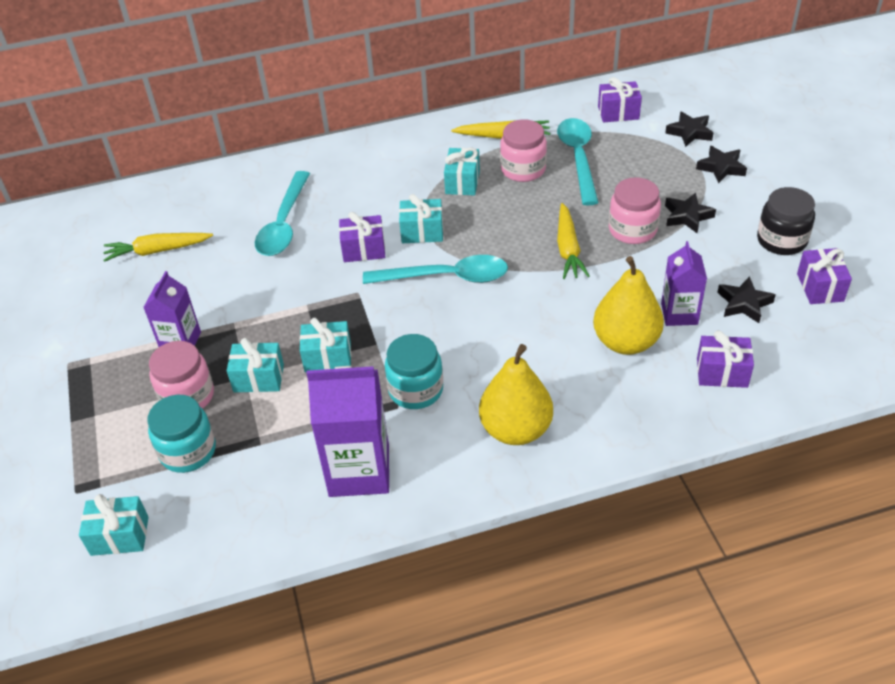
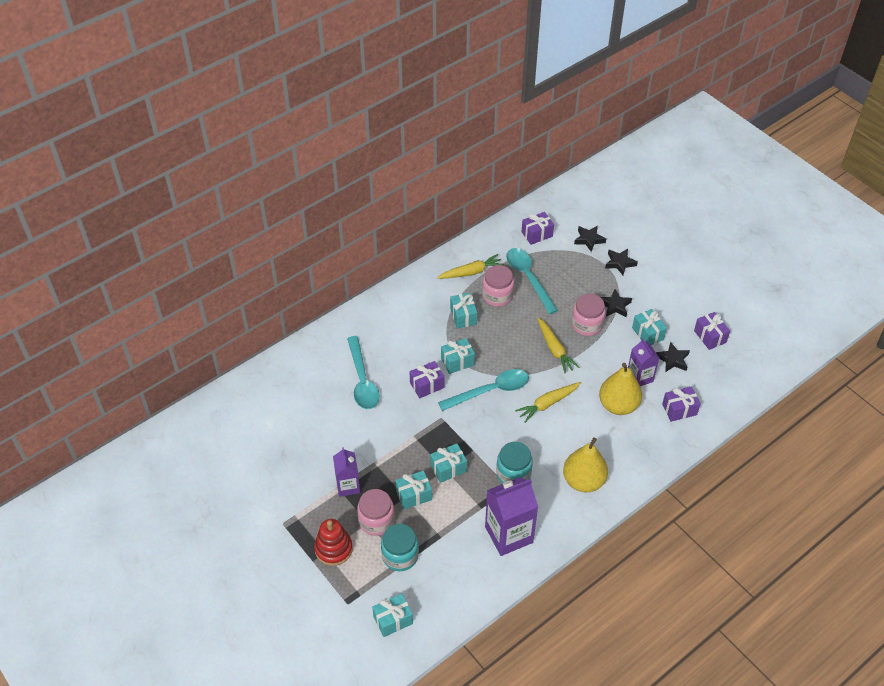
camera: 25 degrees left, 5 degrees up
yellow carrot [103,233,213,262] -> yellow carrot moved to [515,382,581,423]
black jar [757,187,815,255] -> none
none -> red stacking toy [314,519,353,566]
none -> turquoise gift [632,309,667,345]

